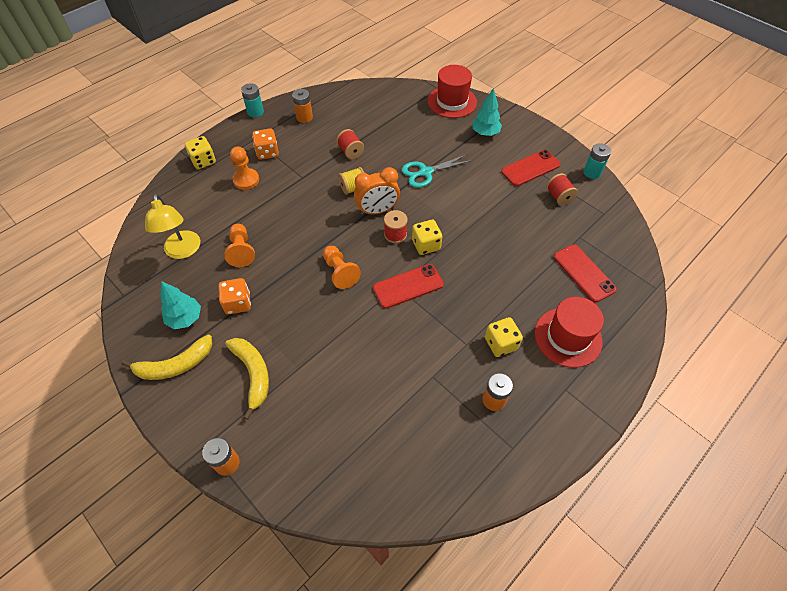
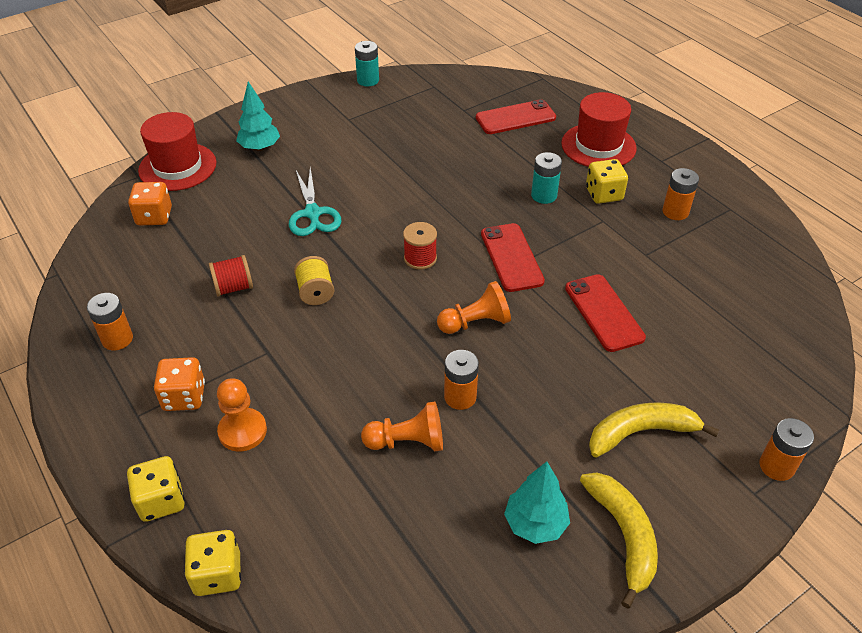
camera: 80 degrees left, 10 degrees down
yellow lamp [145,194,200,259] -> none
orange dice [218,278,251,314] -> orange dice moved to [128,182,172,225]
turquoise battery [241,83,264,118] -> turquoise battery moved to [531,152,562,204]
orange clock [354,167,400,215] -> none
yellow dice [412,220,442,255] -> yellow dice moved to [184,530,241,596]
red phone [501,150,561,186] -> red phone moved to [565,274,646,352]
red spool [546,173,578,205] -> none
none -> orange battery [444,350,479,410]

